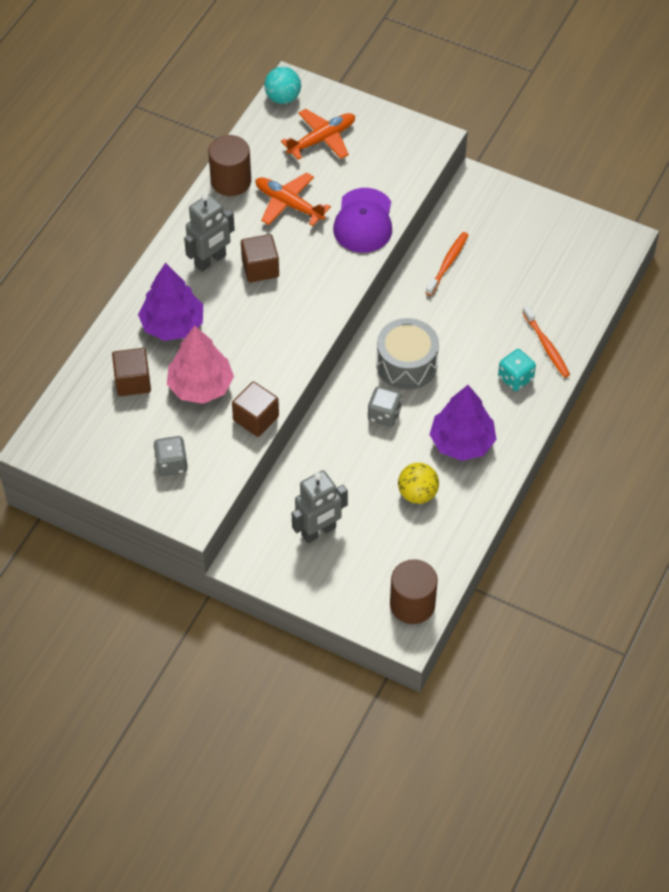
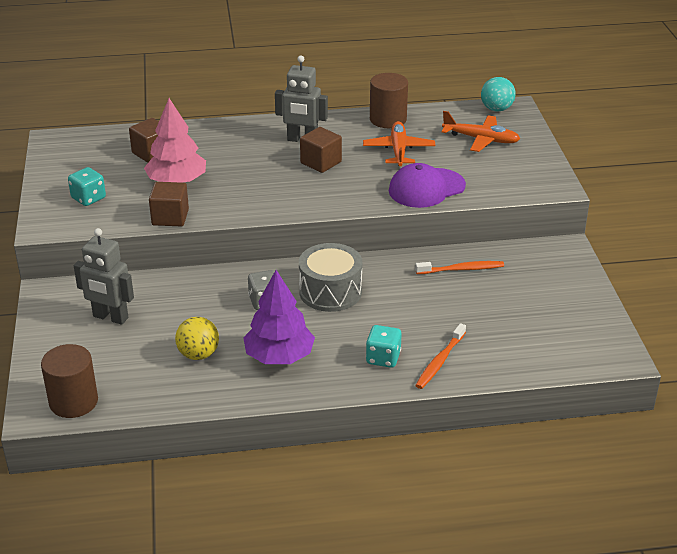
camera: 55 degrees right, 20 degrees down
purple tree [138,263,203,341] -> none
grey dice [154,436,188,476] -> turquoise dice [68,167,106,206]

